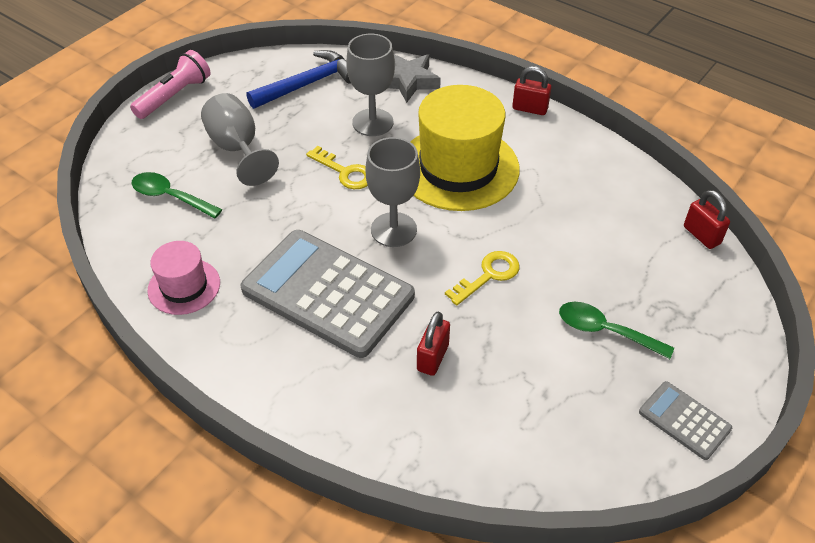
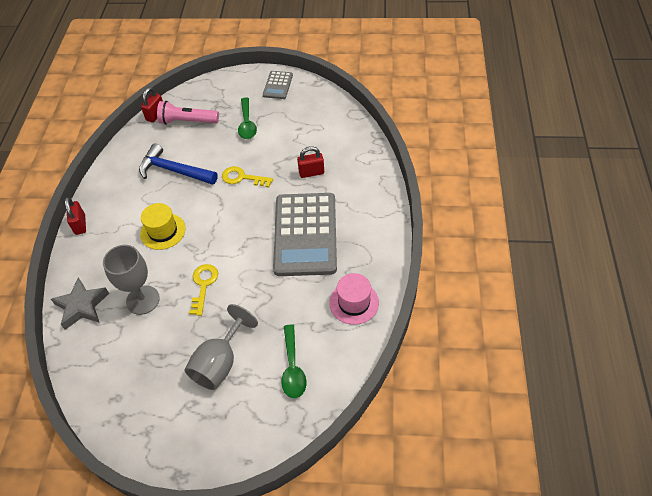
camera: 120 degrees left, 5 degrees up
pink flashlight [130,50,210,119] -> pink flashlight moved to [157,101,219,125]
blue hammer [246,50,351,109] -> blue hammer moved to [139,143,218,185]
grey goblet [365,137,420,247] -> none
yellow hat [410,85,520,211] -> yellow hat [140,203,185,250], size x0.52

